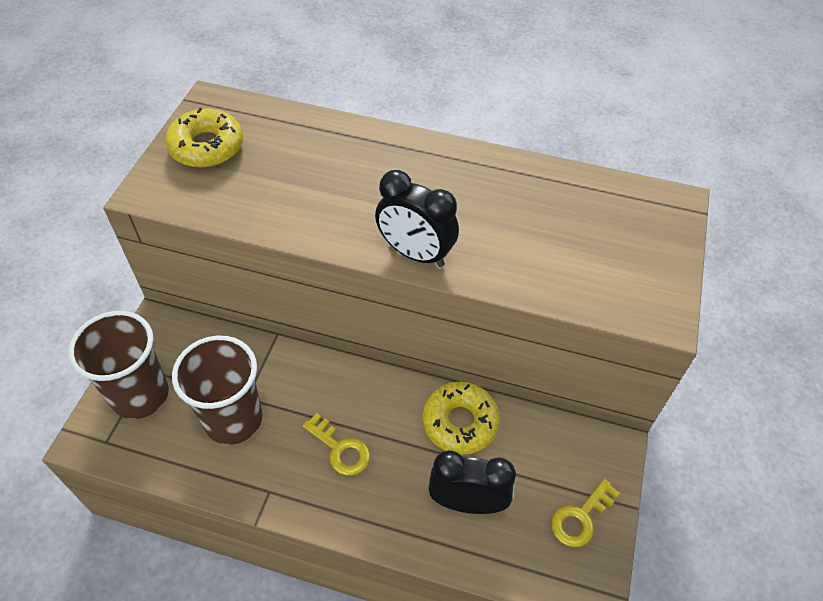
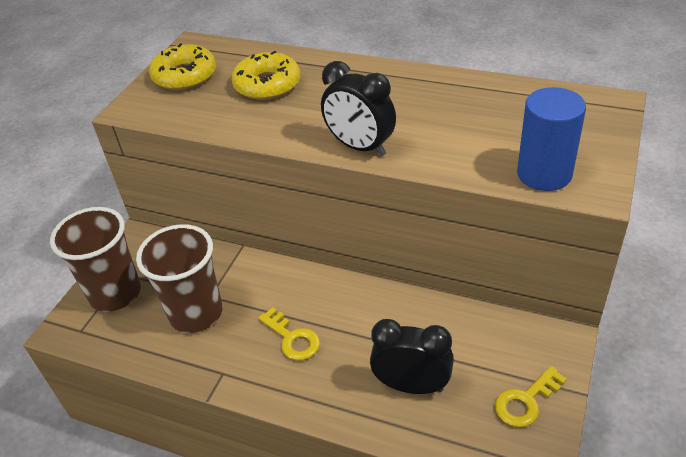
camera: 10 degrees right, 10 degrees down
yellow donut [422,382,500,455] -> yellow donut moved to [232,51,300,100]
none -> blue cylinder [517,87,586,191]

